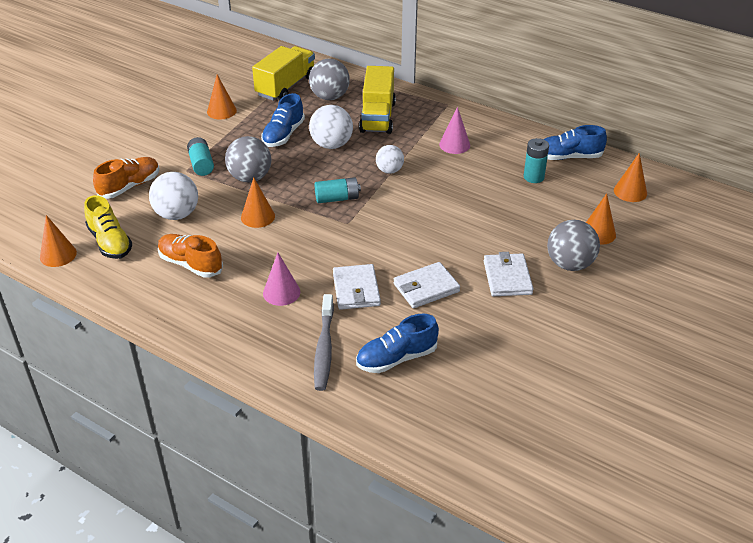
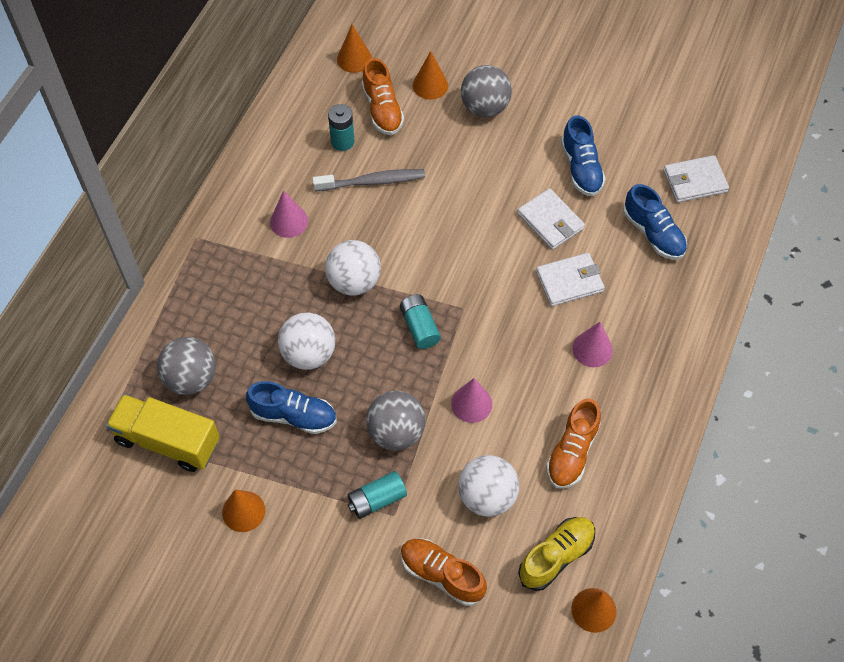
camera: 100 degrees left, 20 degrees up
orange cone [241,177,275,228] -> pink cone [451,378,492,423]
grey toothbrush [314,294,334,391] -> grey toothbrush moved to [312,169,425,191]
yellow truck [359,66,396,134] -> none
white ball [376,145,404,174] -> white ball [325,240,381,296], size x1.58
white wallet [484,252,534,296] -> white wallet moved to [663,155,729,203]
blue shoe [544,125,607,160] -> blue shoe moved to [561,116,606,196]
none -> orange shoe [362,58,404,135]

